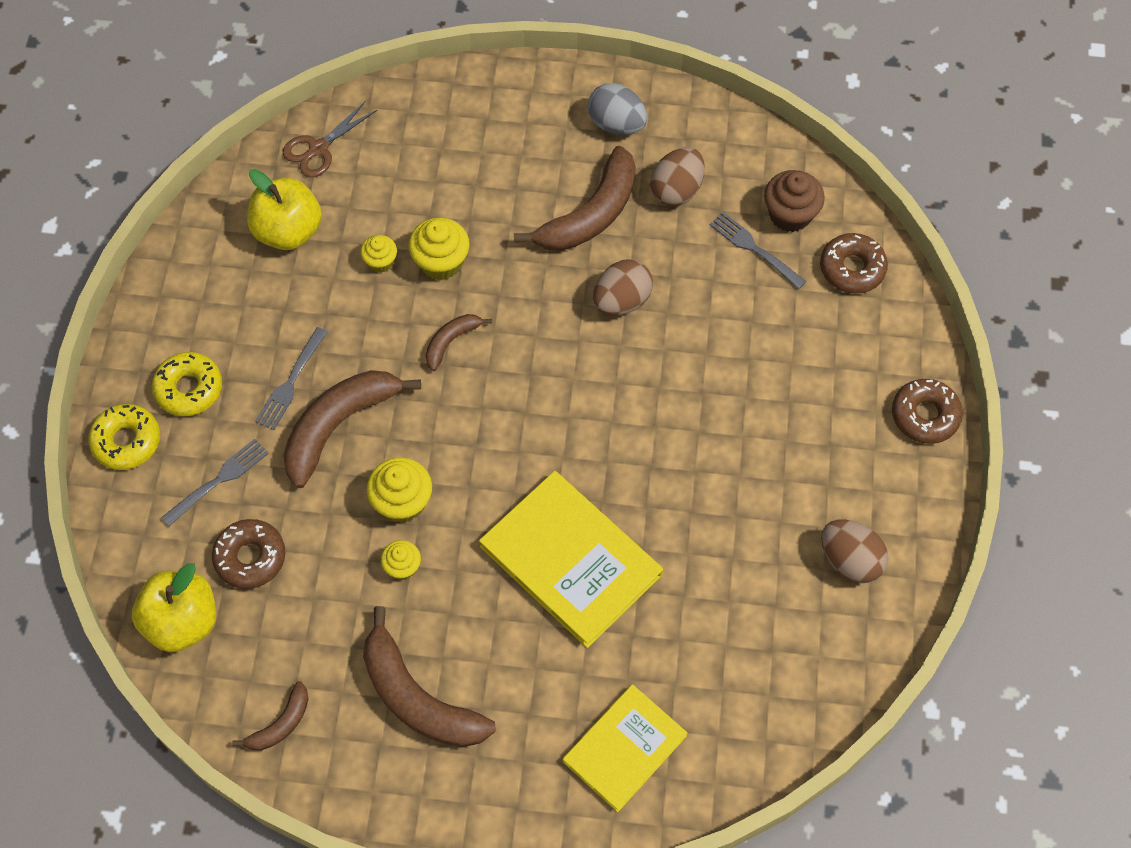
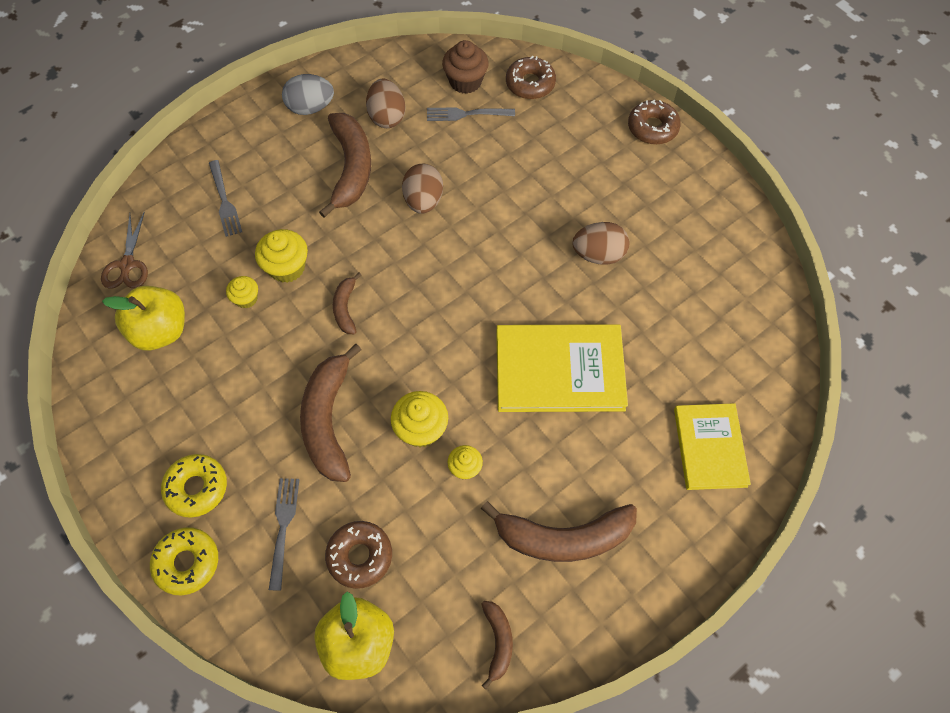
camera: 45 degrees left, 0 degrees up
grey fork [255,327,328,430] -> grey fork moved to [209,160,242,237]
brown egg [821,520,888,583] -> brown egg moved to [572,222,629,265]

